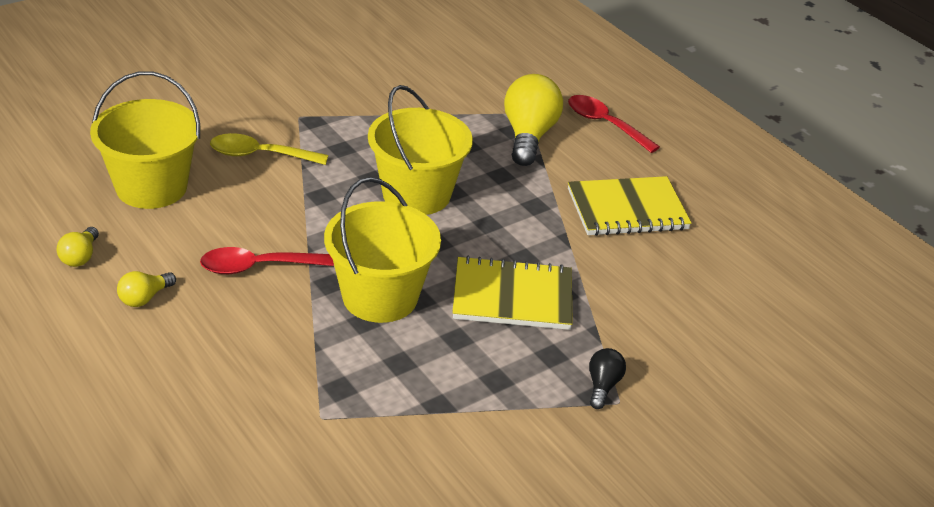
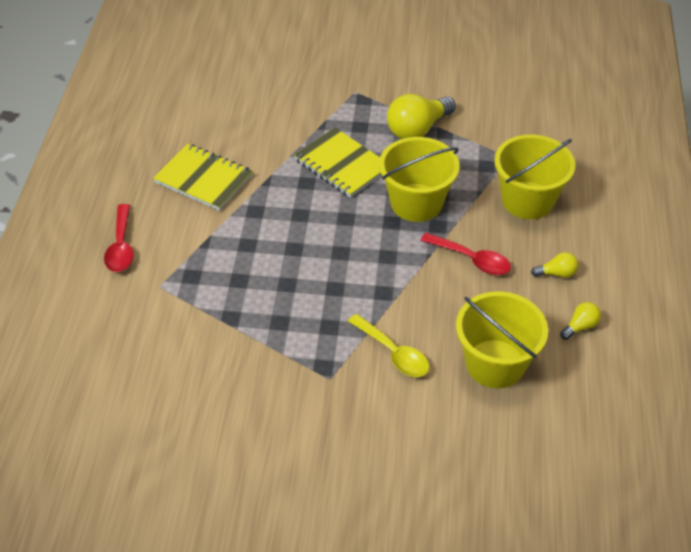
camera: 135 degrees left, 10 degrees up
yellow bucket [368,85,473,215] -> yellow bucket moved to [494,135,575,219]
yellow light bulb [504,74,563,166] -> yellow light bulb moved to [387,94,456,139]
black light bulb [589,348,626,409] -> none

